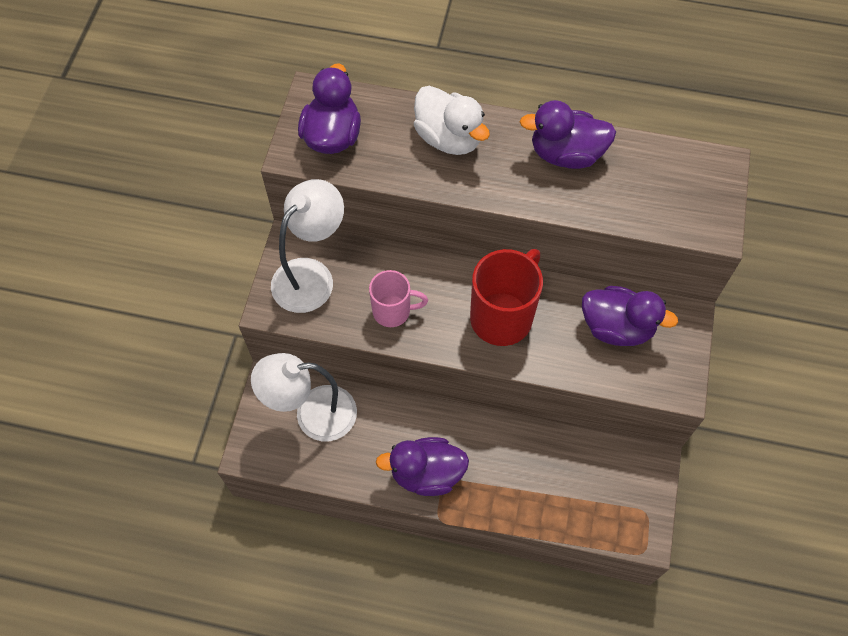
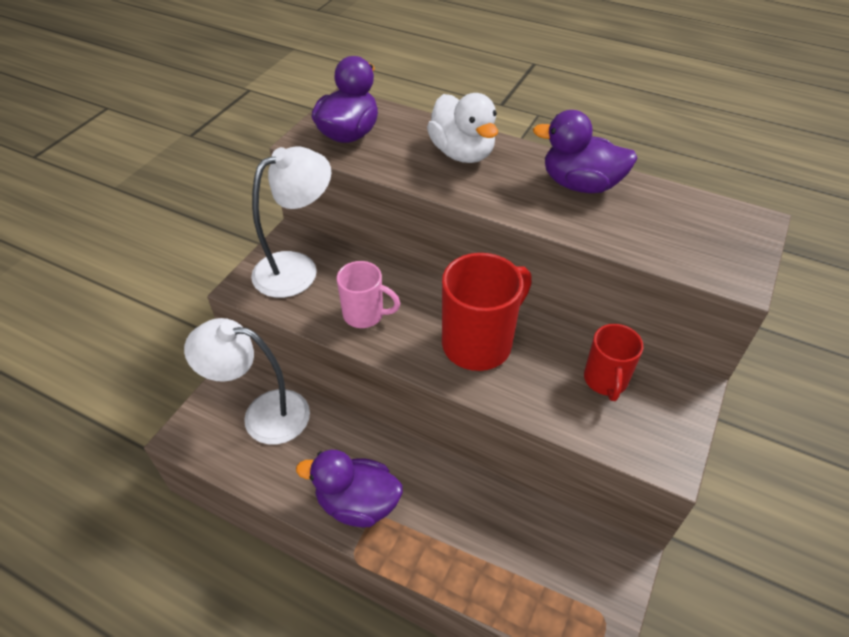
camera: 15 degrees right, 15 degrees down
purple duck [582,286,678,346] -> red mug [584,324,643,401]

